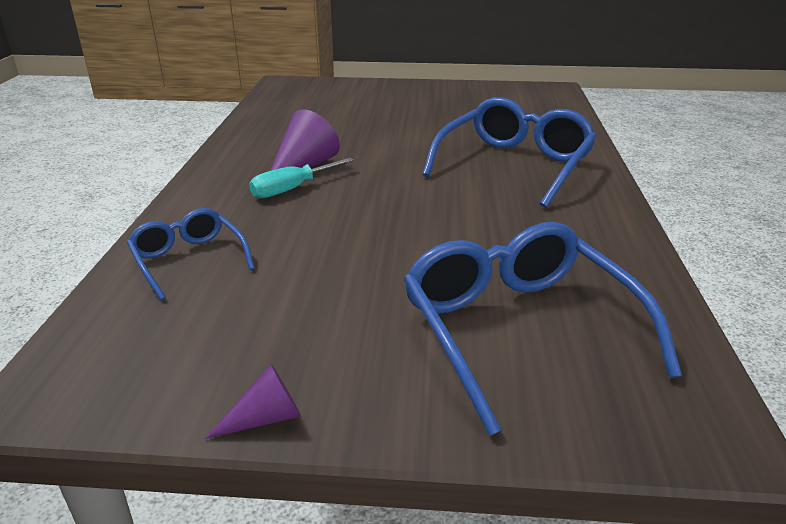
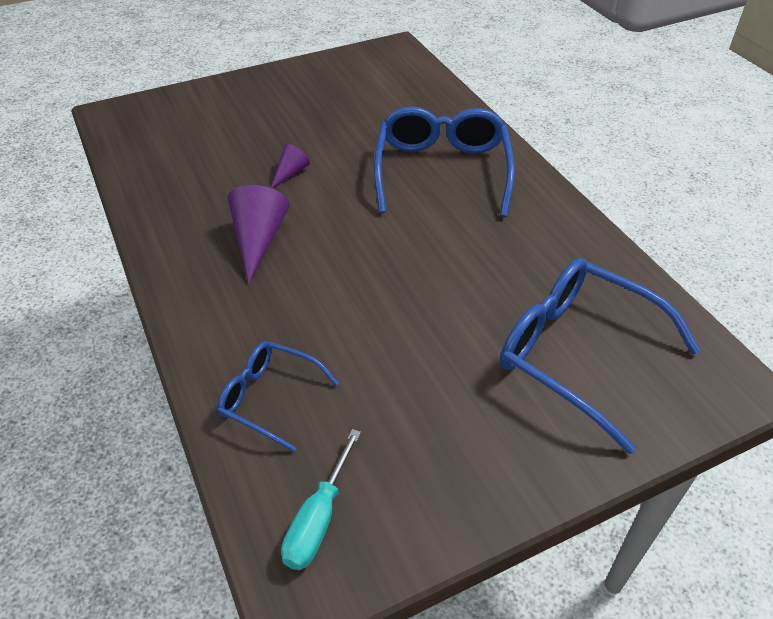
camera: 30 degrees left, 15 degrees up
purple cone [205,364,301,439] -> purple cone moved to [271,144,310,188]
turquoise screwdriver [249,158,354,198] -> turquoise screwdriver moved to [281,429,361,570]

